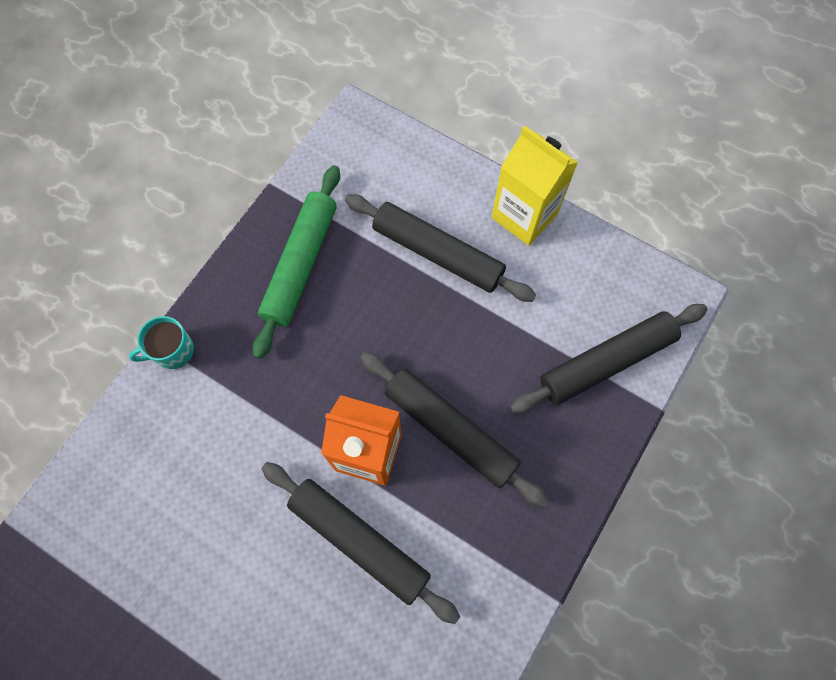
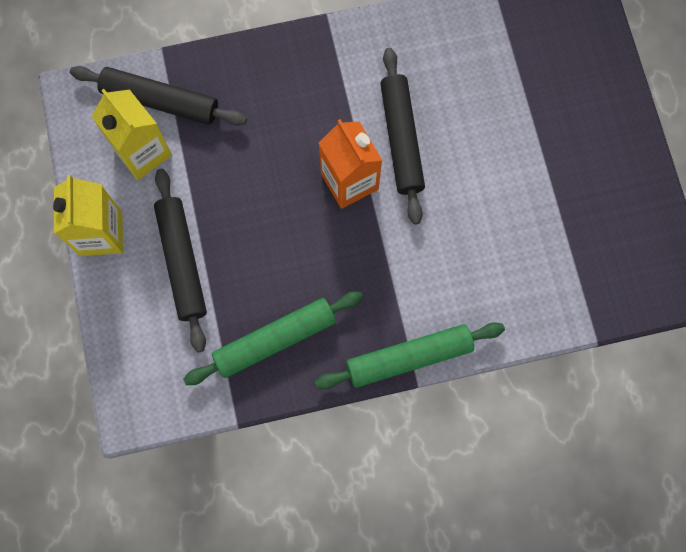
camera: 135 degrees left, 5 degrees up
turquoise mug [129,316,194,369] -> green rolling pin [315,322,505,390]
black rolling pin [360,352,548,507] -> none
none -> yellow carton [91,89,172,180]

